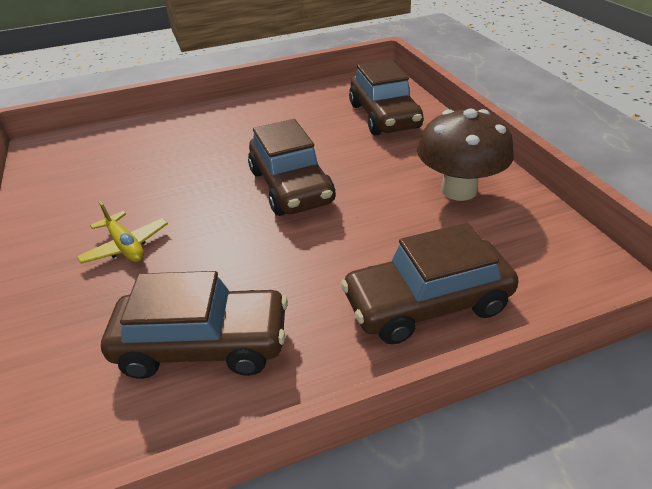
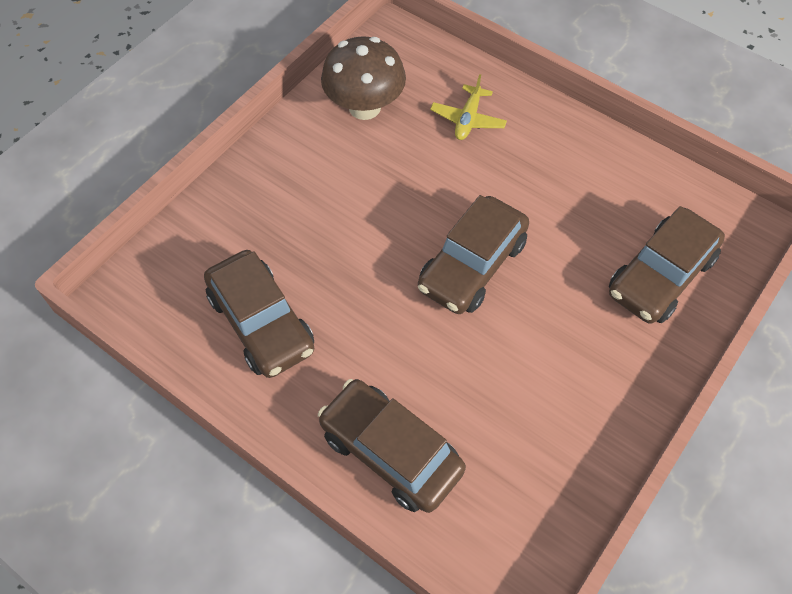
camera: 55 degrees right, 20 degrees up
yellow plane [77,201,168,264] -> yellow plane moved to [430,74,507,140]
brown mushroom [417,109,514,201] -> brown mushroom moved to [321,36,406,120]

